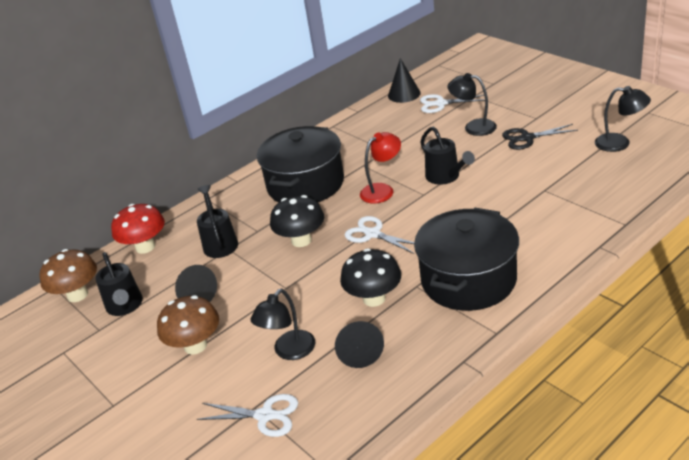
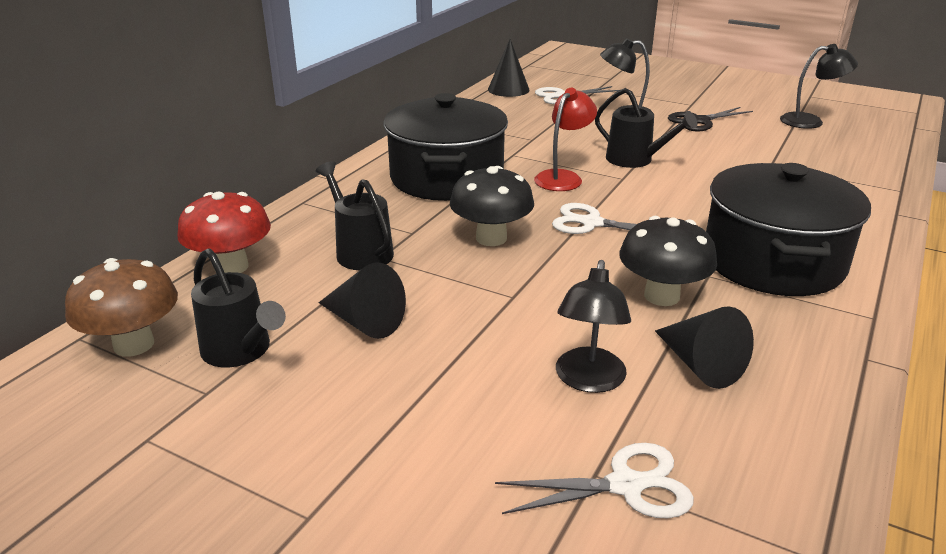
camera: 25 degrees left, 5 degrees down
brown mushroom [157,295,219,355] -> none

